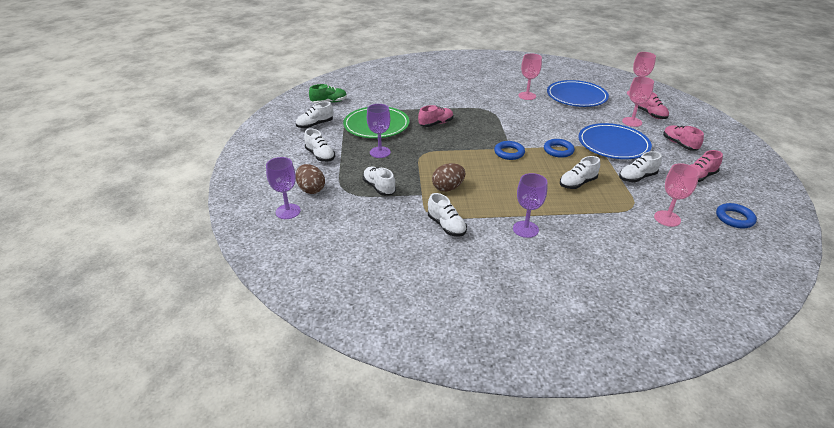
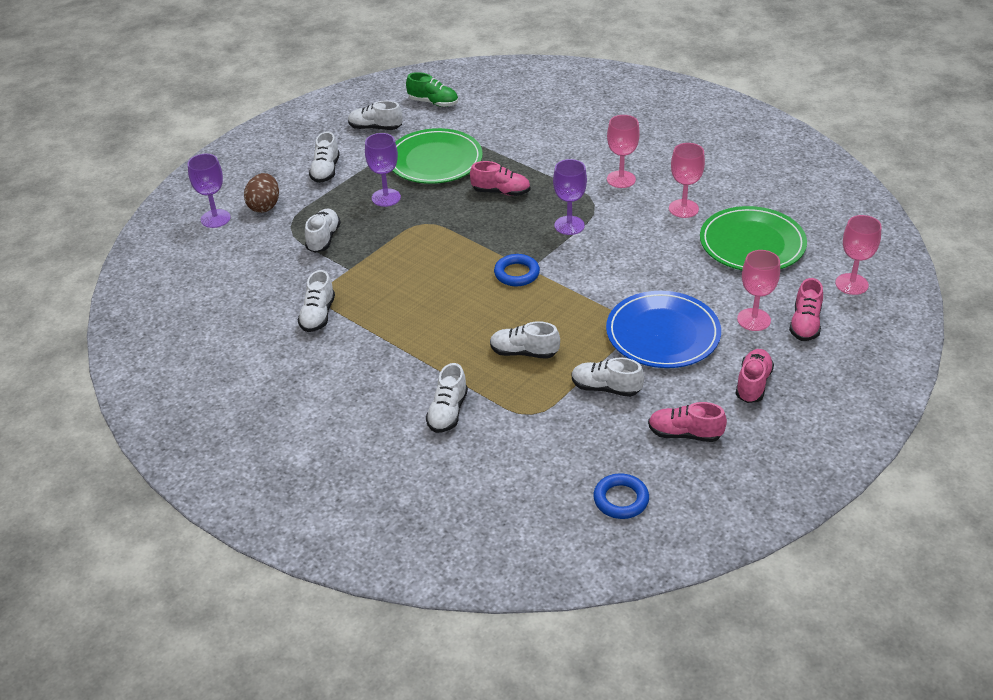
camera: 45 degrees right, 5 degrees up
brown egg [432,163,465,192] -> none
purple goblet [513,173,548,238] -> purple goblet moved to [553,159,587,235]
blue ring [544,139,575,158] -> none
blue plate [547,80,609,107] -> green plate [700,206,807,270]
pink goblet [654,163,700,227] -> pink goblet moved to [607,115,640,188]
none -> white shoe [426,363,468,433]

